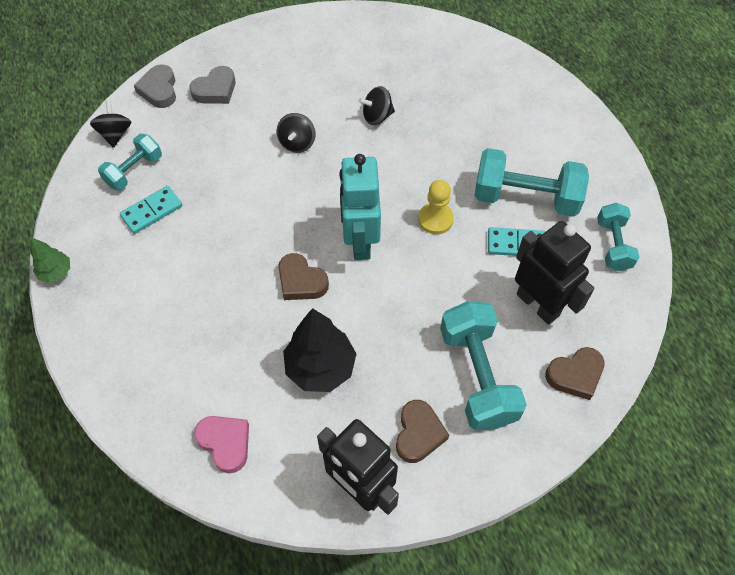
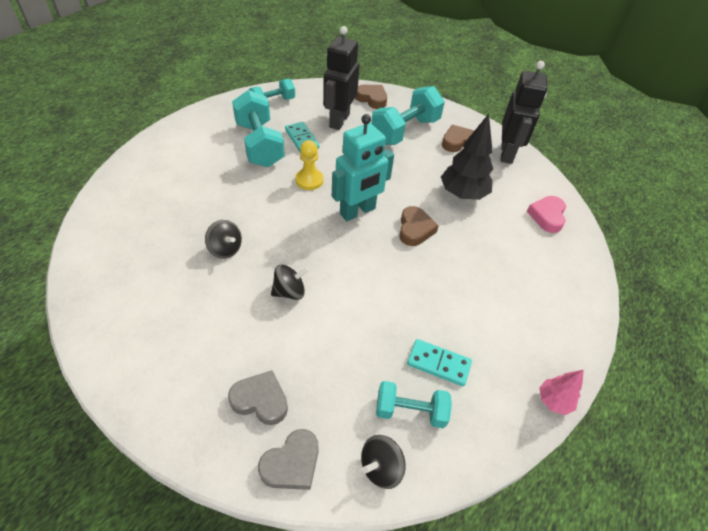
camera: 125 degrees left, 10 degrees down
green tree [31,237,70,283] -> pink tree [539,370,584,415]

